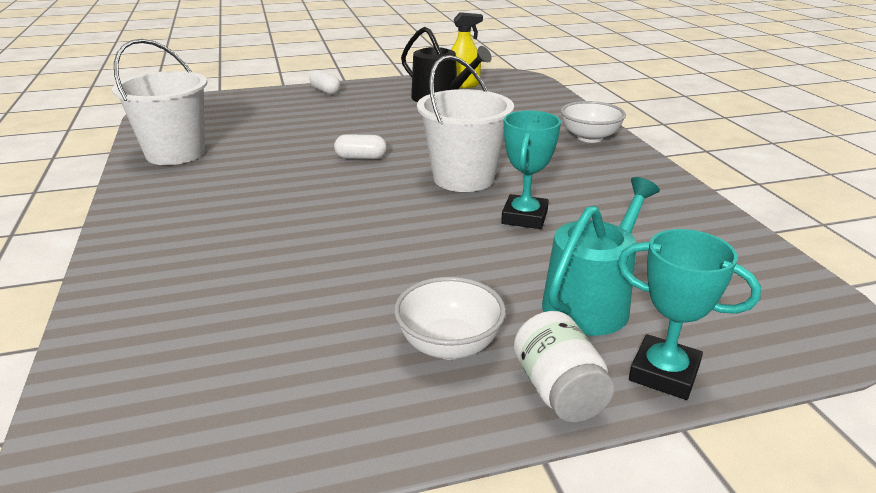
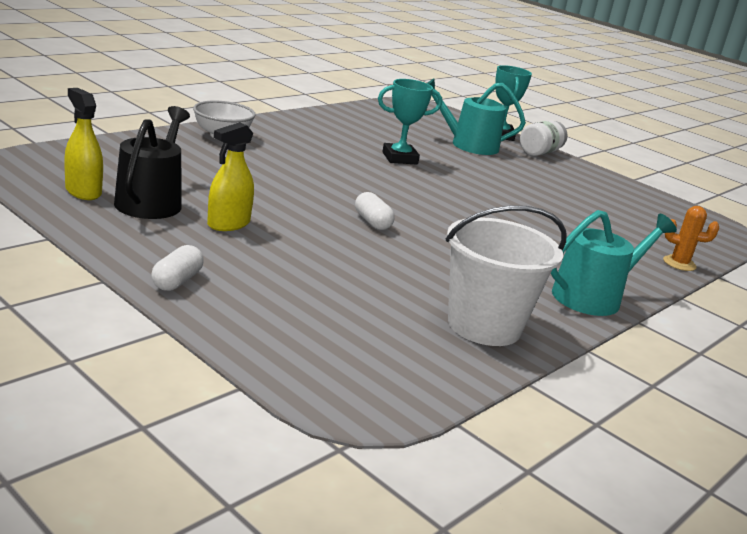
camera: 125 degrees left, 5 degrees down
white bowl [394,277,506,360] -> none
white bucket [417,55,514,192] -> none
none -> yellow spray bottle [207,122,254,231]
none -> turquoise watering can [551,210,677,316]
none -> orange cactus [663,206,719,271]

